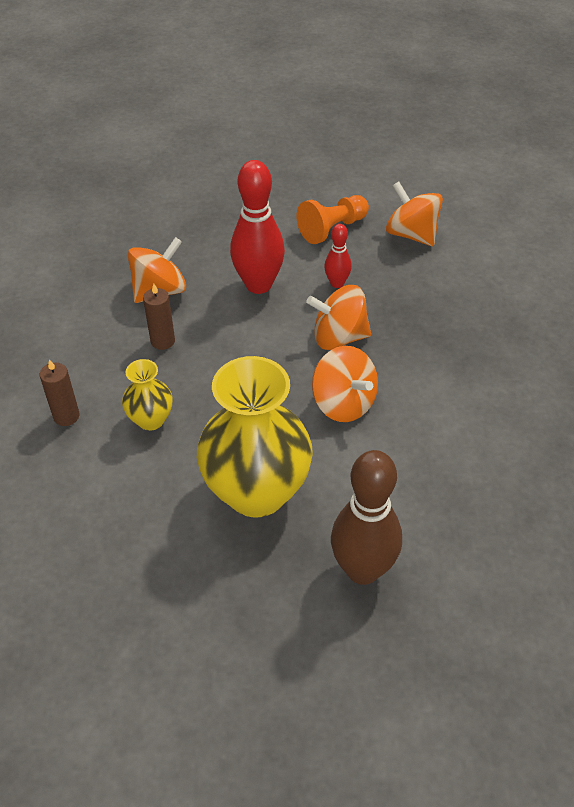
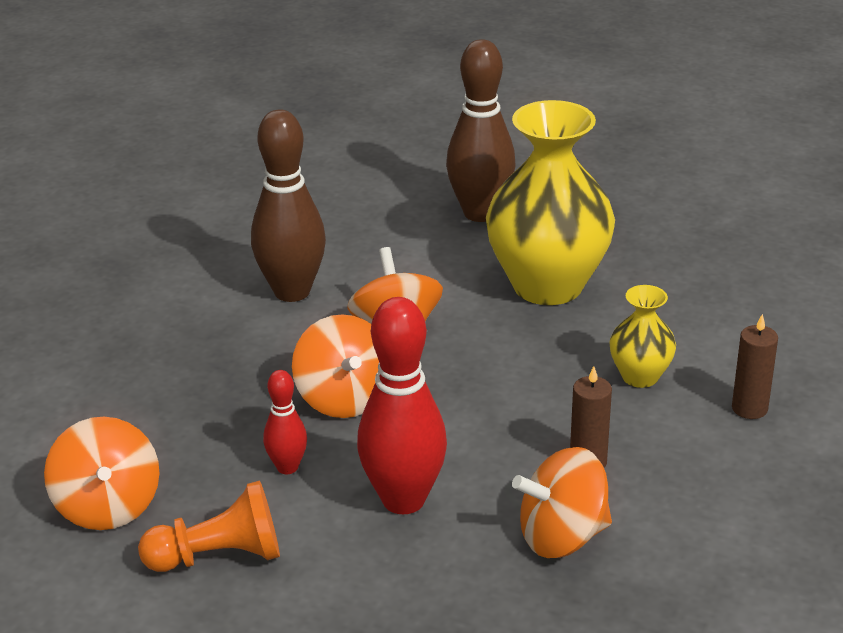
camera: 155 degrees left, 15 degrees down
orange spinning top [306,285,371,350] -> orange spinning top turned 45 degrees clockwise [292,314,379,418]
none -> brown bowling pin [251,110,326,302]

